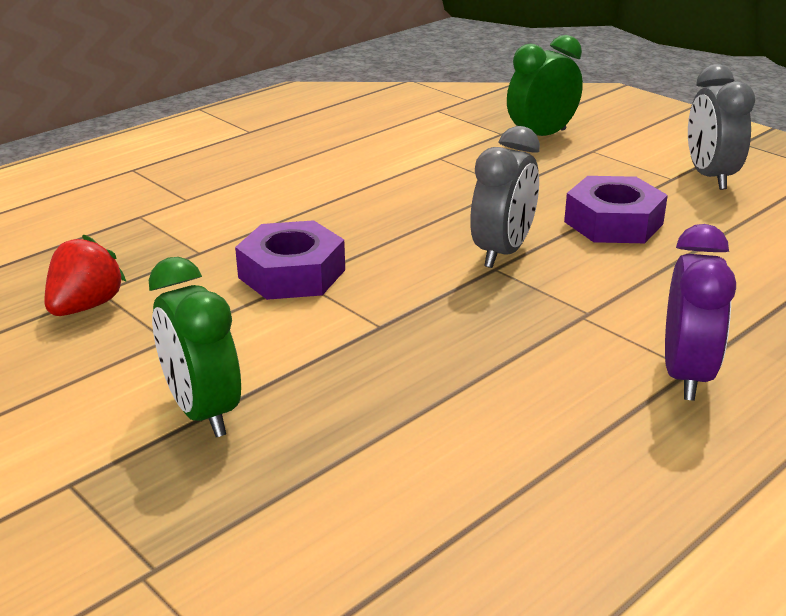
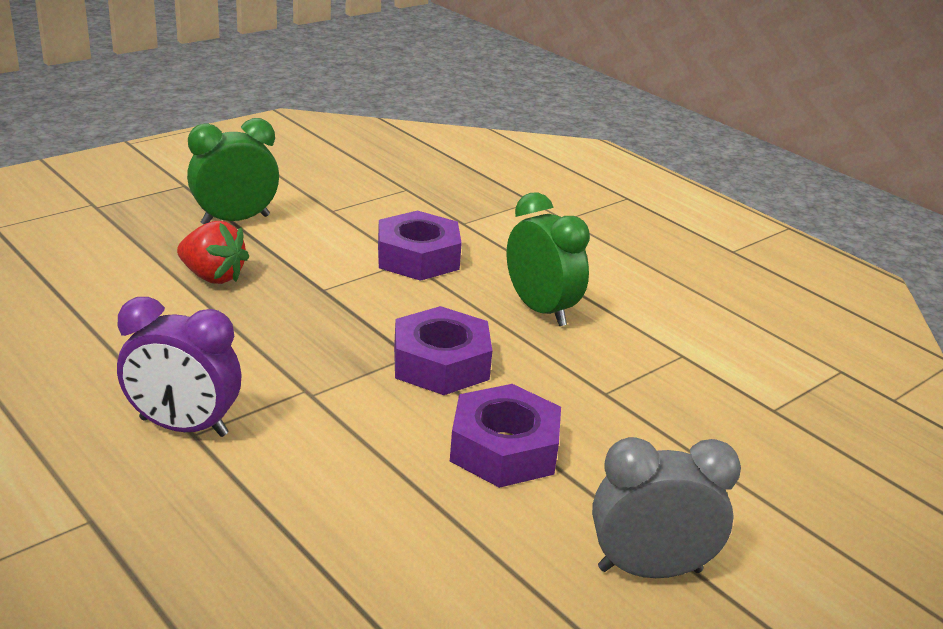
camera: 90 degrees right, 0 degrees up
red strawberry [44,234,127,316] -> red strawberry moved to [177,221,249,284]
grey clock [470,126,540,268] -> purple nut [394,306,492,395]
green clock [507,35,583,136] -> green clock moved to [506,192,590,326]

